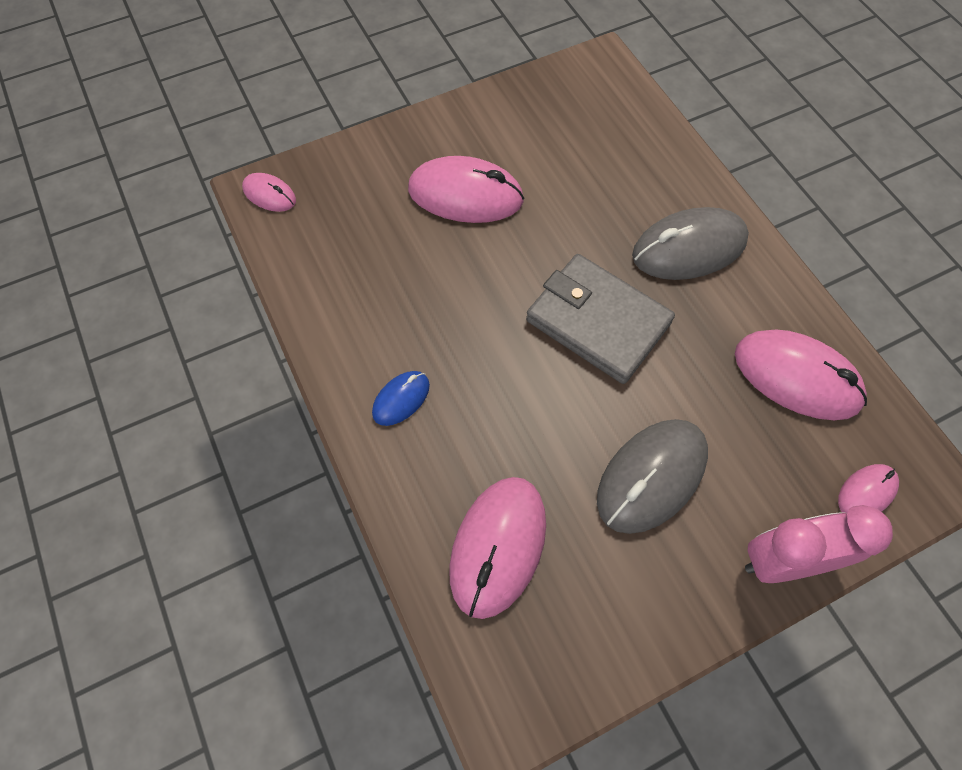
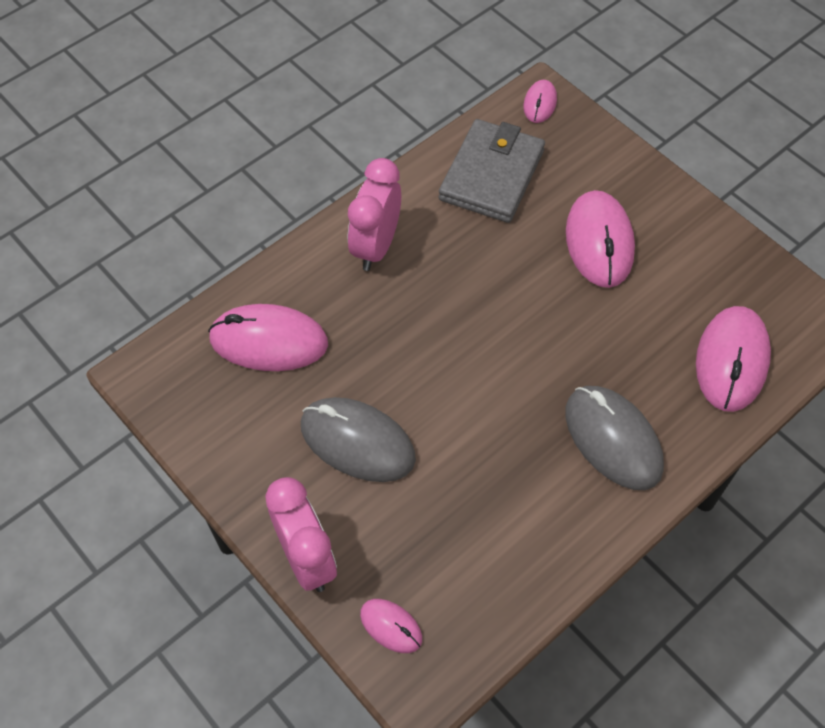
camera: 75 degrees right, 5 degrees down
blue mouse [372,371,430,426] -> pink clock [348,158,401,271]
grey wallet [526,254,675,384] -> grey wallet moved to [439,119,545,223]
pink mouse [735,329,867,420] -> pink mouse moved to [696,306,771,412]

